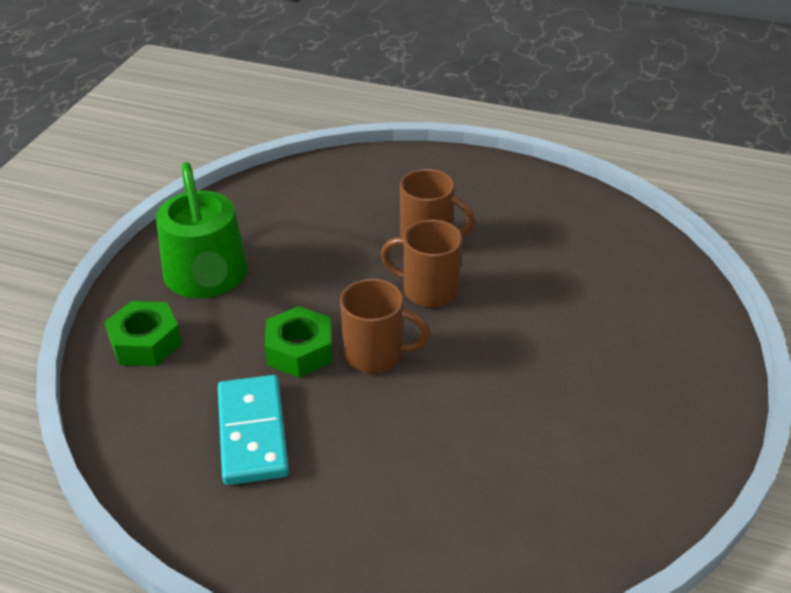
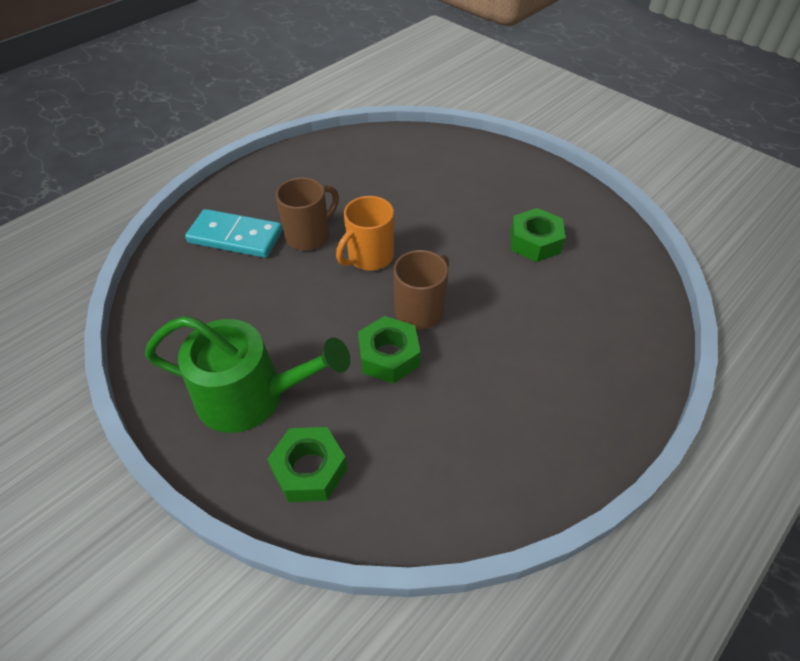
camera: 65 degrees left, 10 degrees up
turquoise domino [218,375,289,485] -> turquoise domino moved to [185,209,283,258]
brown mug [381,220,463,308] -> orange mug [336,196,394,271]
none -> green nut [510,208,565,262]

